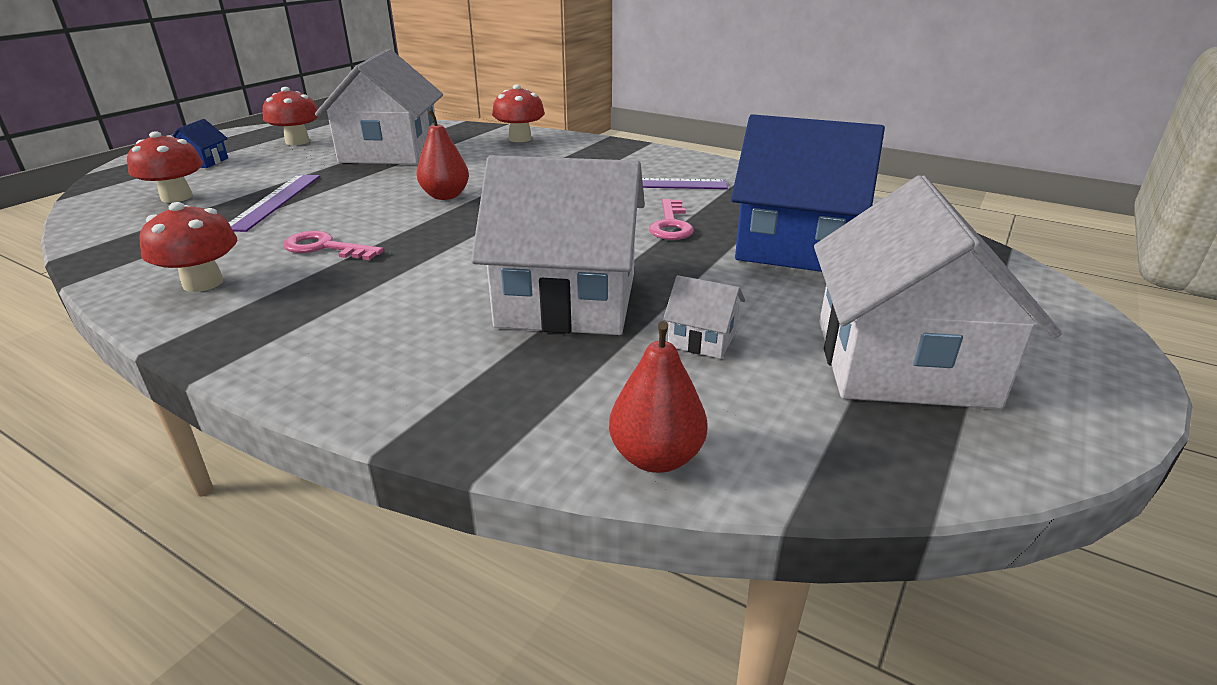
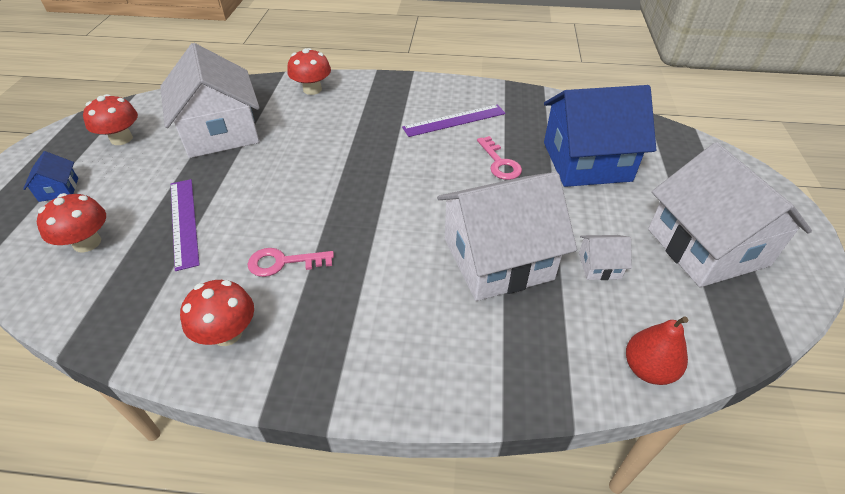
camera: 25 degrees left, 15 degrees up
red pear [417,110,469,200] -> none

